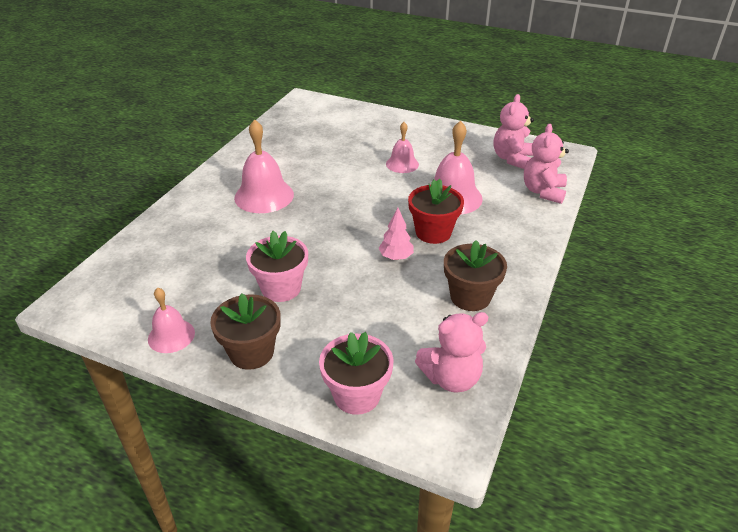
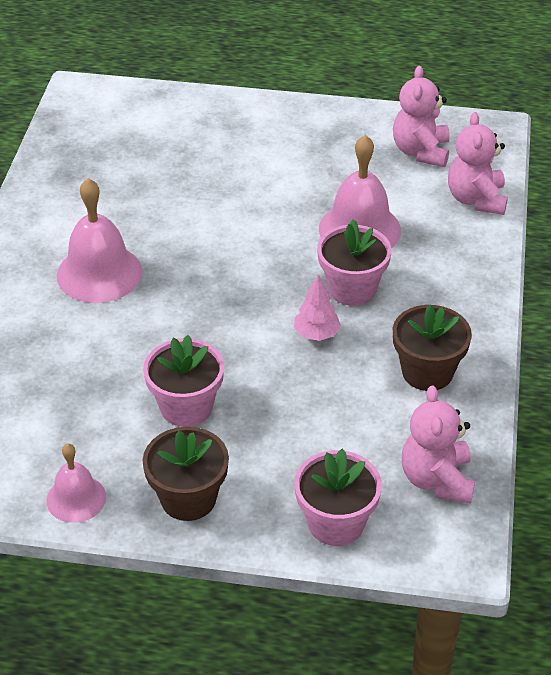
camera: 15 degrees left, 5 degrees up
pink bell [386,122,419,173] -> none
red flower pot [408,179,464,244] -> pink flower pot [317,219,392,306]
pink teddy bear [415,312,488,393] -> pink teddy bear turned 120 degrees clockwise [402,386,475,504]

